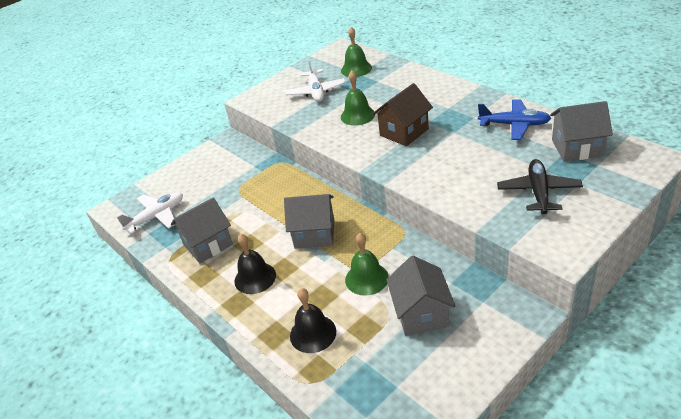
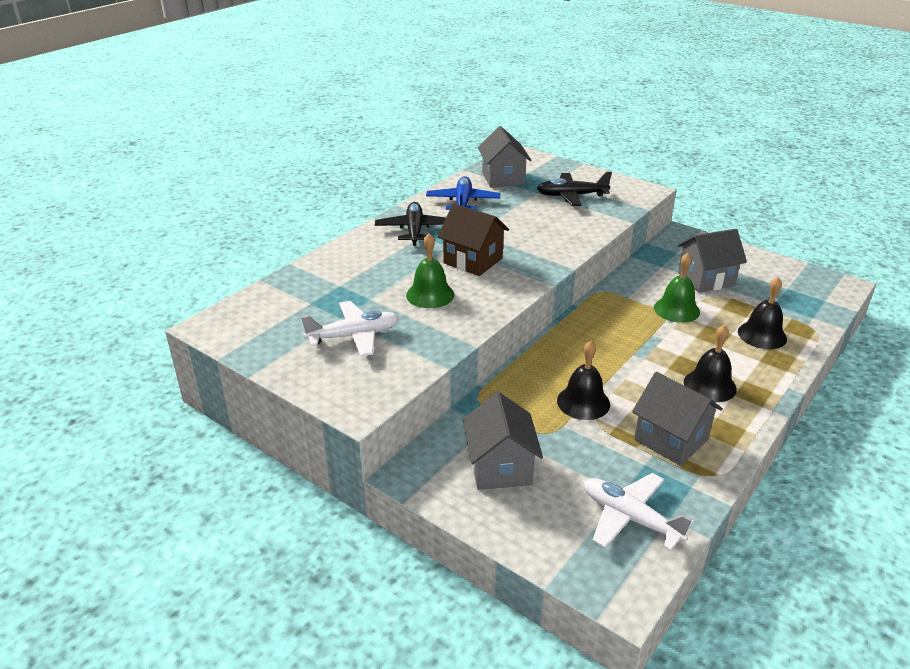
camera: 105 degrees left, 5 degrees down
grey house [284,194,335,249] -> grey house moved to [463,392,543,490]
green bell [341,27,372,77] -> none
none -> black plane [375,202,446,246]
none -> black bell [557,341,610,420]

